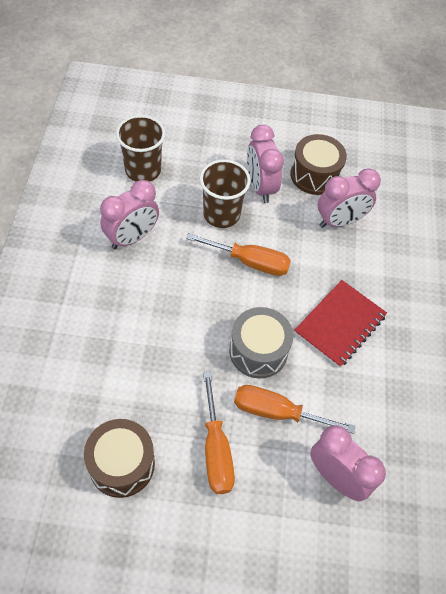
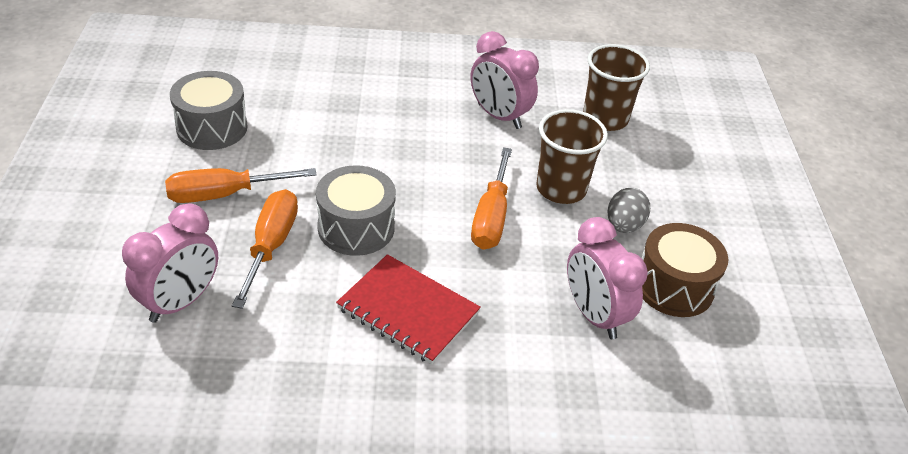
camera: 85 degrees right, 15 degrees down
brown drum [84,419,155,498] -> grey drum [170,71,248,150]
pink clock [247,125,284,203] -> grey egg [608,188,650,233]

